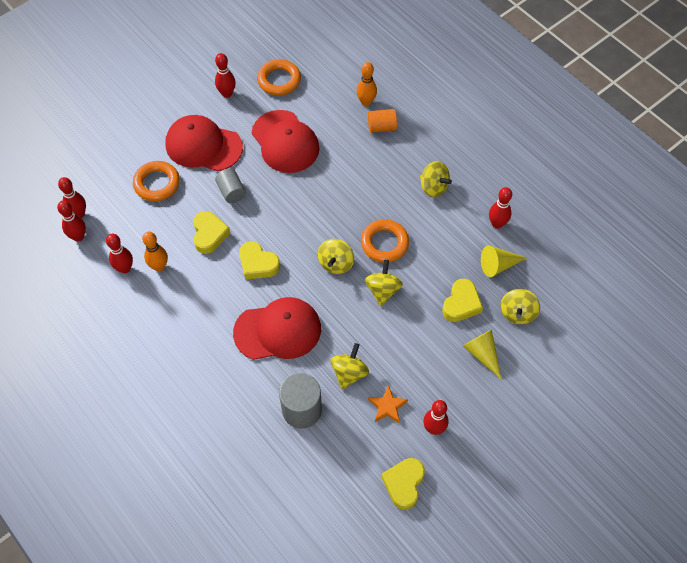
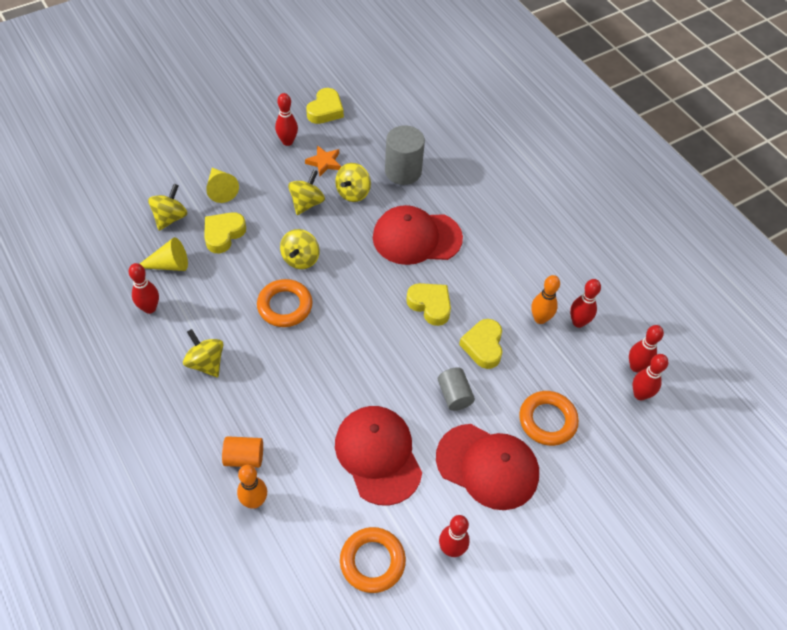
camera: 175 degrees left, 5 degrees down
yellow spinning top [318,239,354,274] -> yellow spinning top moved to [288,169,325,215]

